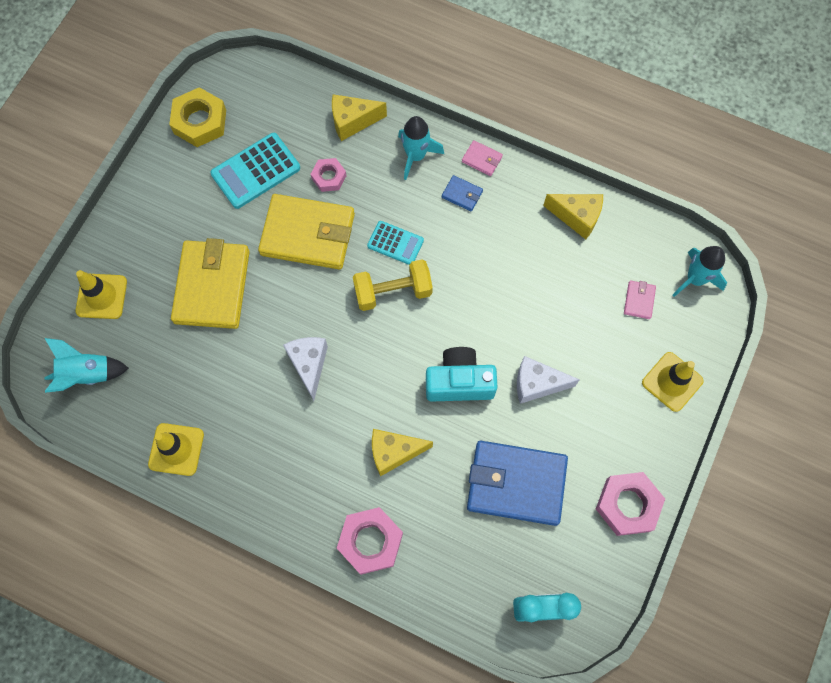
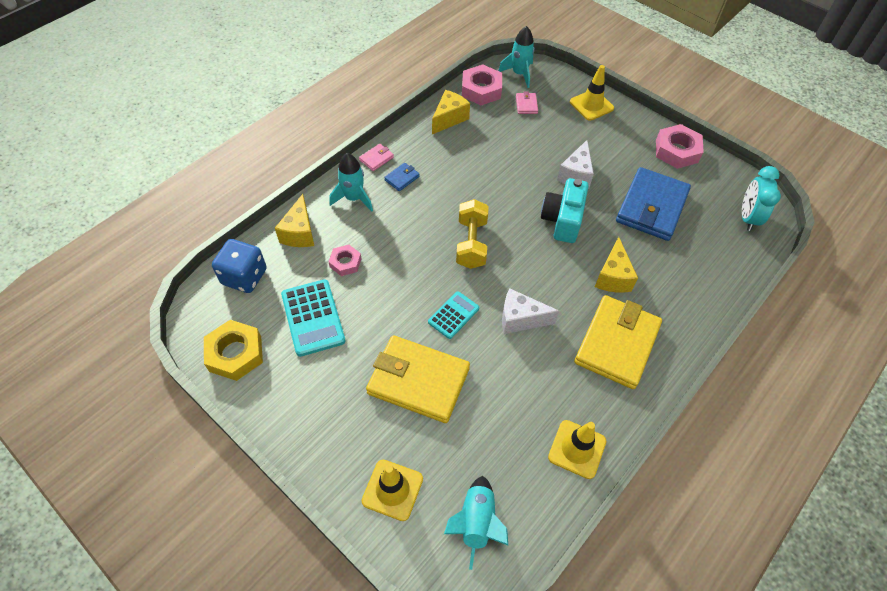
camera: 75 degrees left, 15 degrees down
yellow wallet [258,194,355,270] -> yellow wallet moved to [574,295,662,389]
pink nut [337,507,403,575] -> pink nut moved to [462,64,502,105]
turquoise calculator [367,221,424,265] -> turquoise calculator moved to [428,291,479,339]
pink wallet [624,281,656,319] -> pink wallet turned 60 degrees clockwise [516,92,538,114]
none -> blue dice [212,239,267,293]

